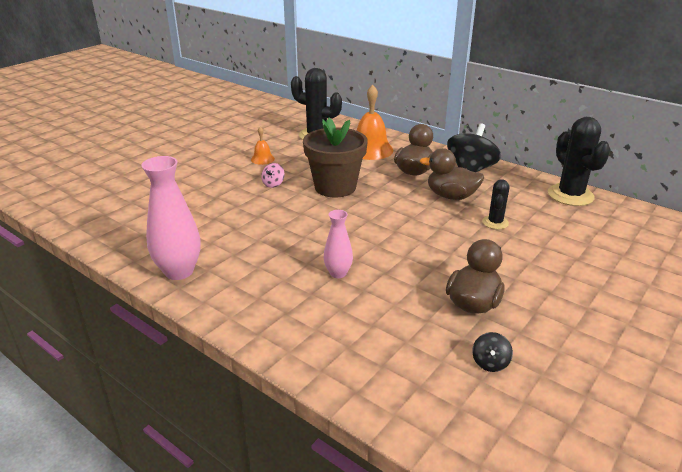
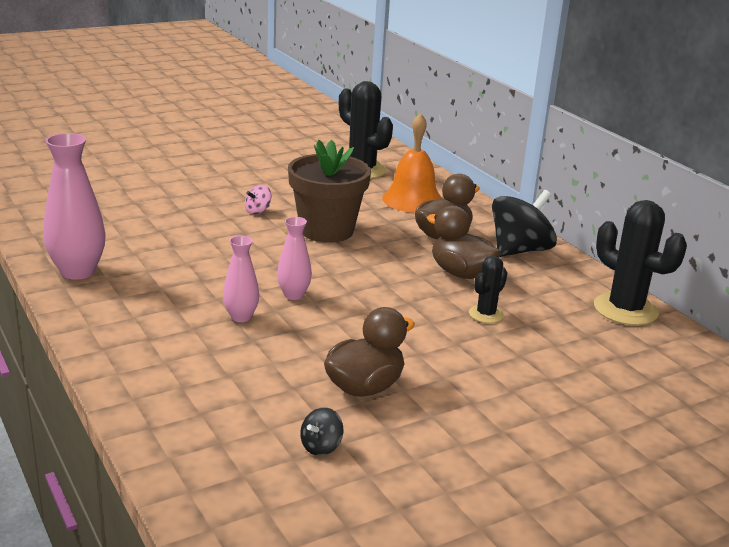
camera: 20 degrees right, 5 degrees down
orange bell [251,127,275,165] -> none
black cactus [548,117,611,206] -> black cactus turned 45 degrees counterclockwise [594,200,687,325]
none -> pink vase [277,217,312,300]

